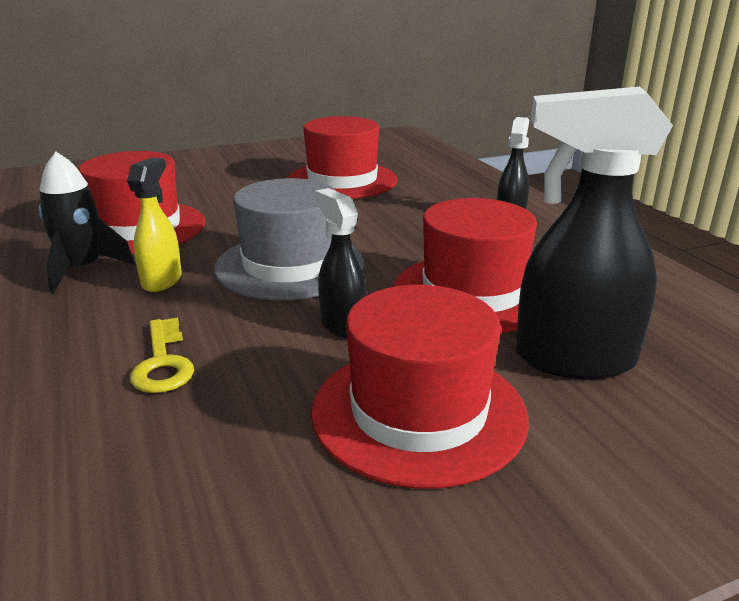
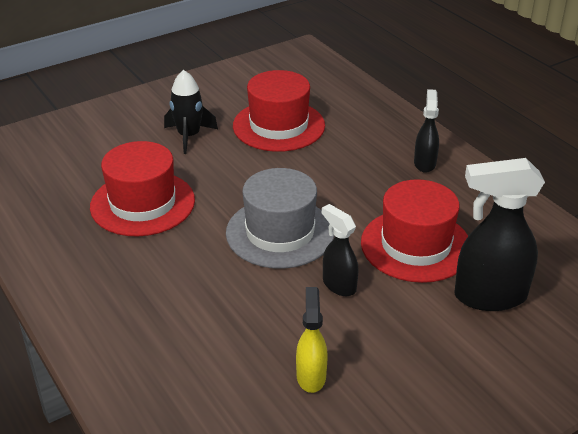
camera: 10 degrees left, 10 degrees up
black rocket [38,152,135,293] -> black rocket moved to [164,70,218,154]
yellow spray bottle [127,158,182,292] -> yellow spray bottle moved to [296,287,328,393]
yellow key [130,318,194,393] -> none
red hat [311,285,529,489] -> none

